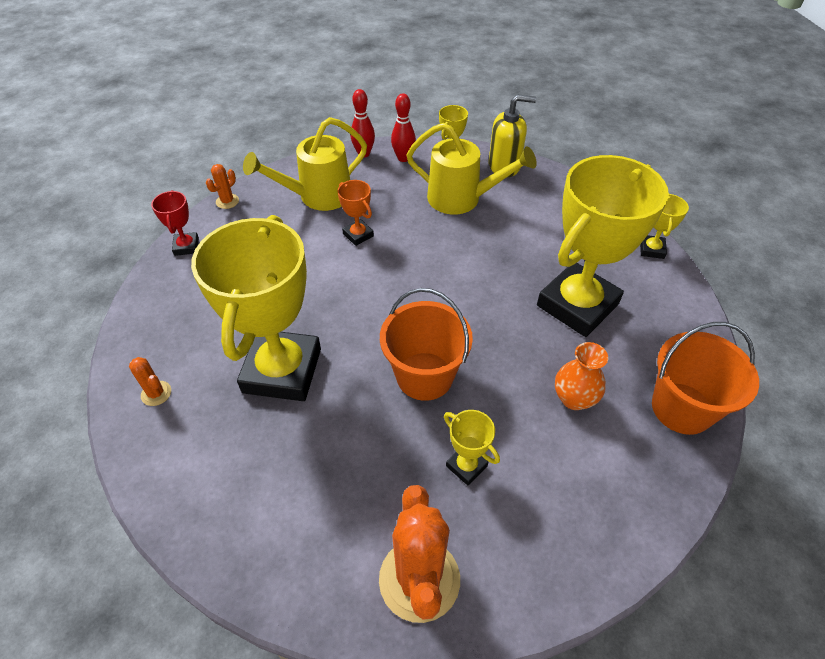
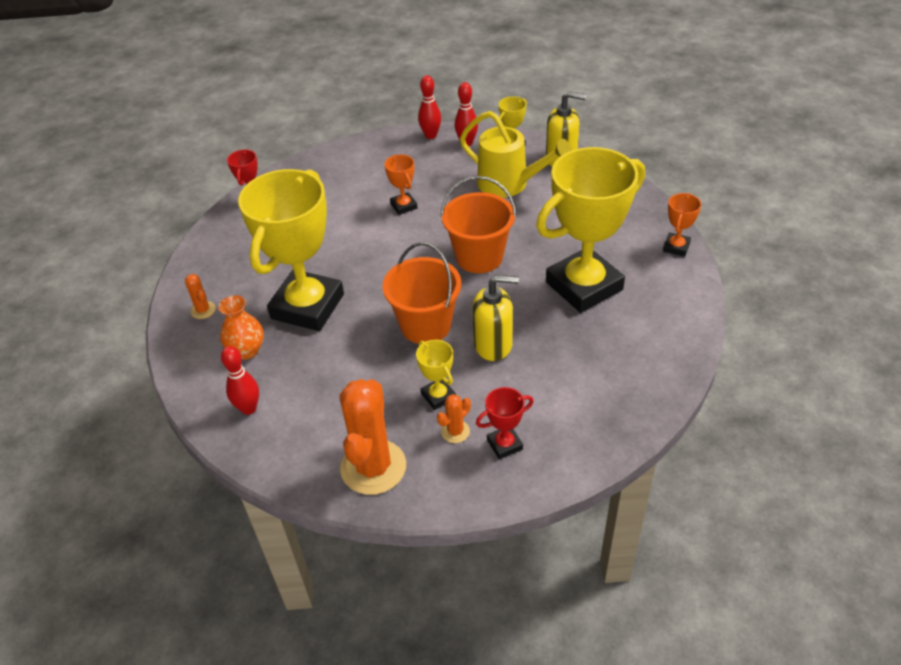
camera: 15 degrees right, 5 degrees down
orange cactus [206,164,239,209] -> orange cactus moved to [437,394,471,443]
yellow watering can [243,117,367,211] -> none
orange vase [555,342,608,410] -> orange vase moved to [218,295,264,359]
yellow trophy [640,194,689,259] -> orange trophy [663,193,701,257]
orange bucket [652,322,759,435] -> orange bucket moved to [440,176,516,273]
none -> red bowling pin [221,346,259,415]
none -> yellow soap dispenser [472,275,519,361]
none -> red trophy [476,387,534,459]

